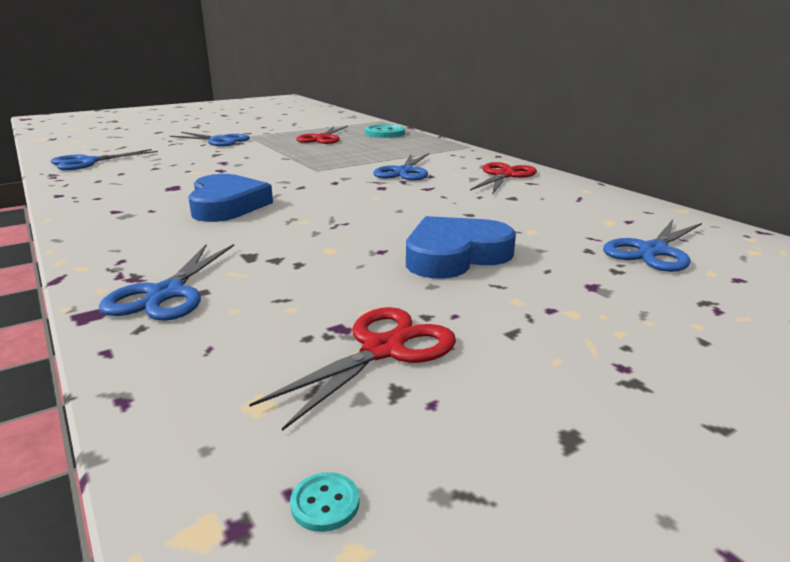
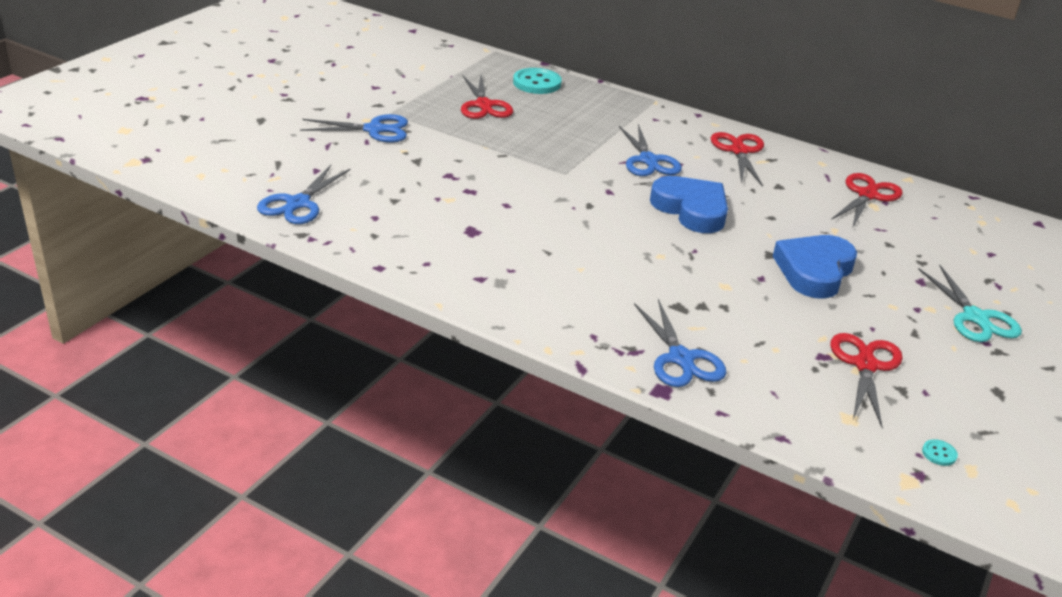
camera: 30 degrees left, 10 degrees up
blue heart [188,174,273,222] -> blue heart moved to [650,176,728,233]
blue scissors [603,220,702,272] -> none
none -> red scissors [831,173,903,229]
none -> turquoise scissors [918,265,1022,342]

